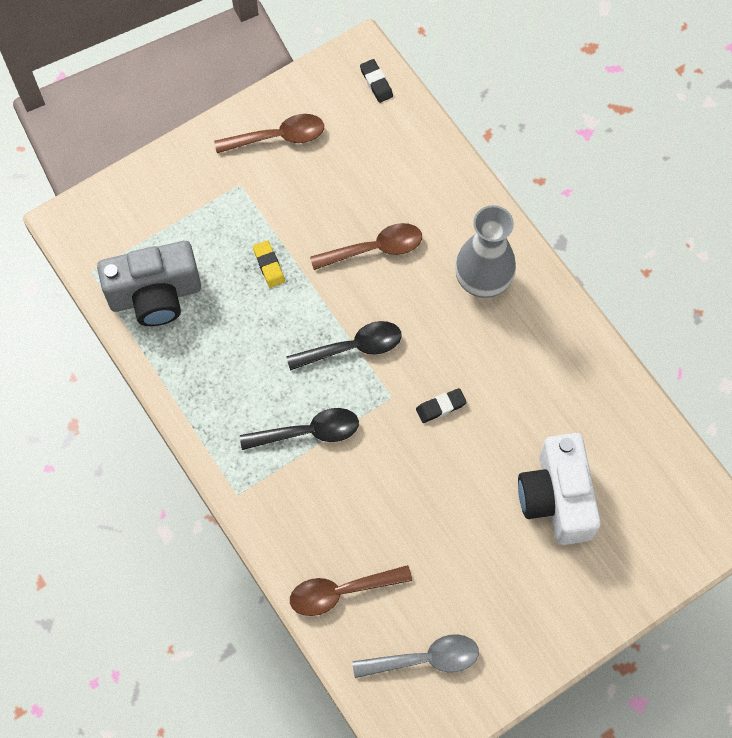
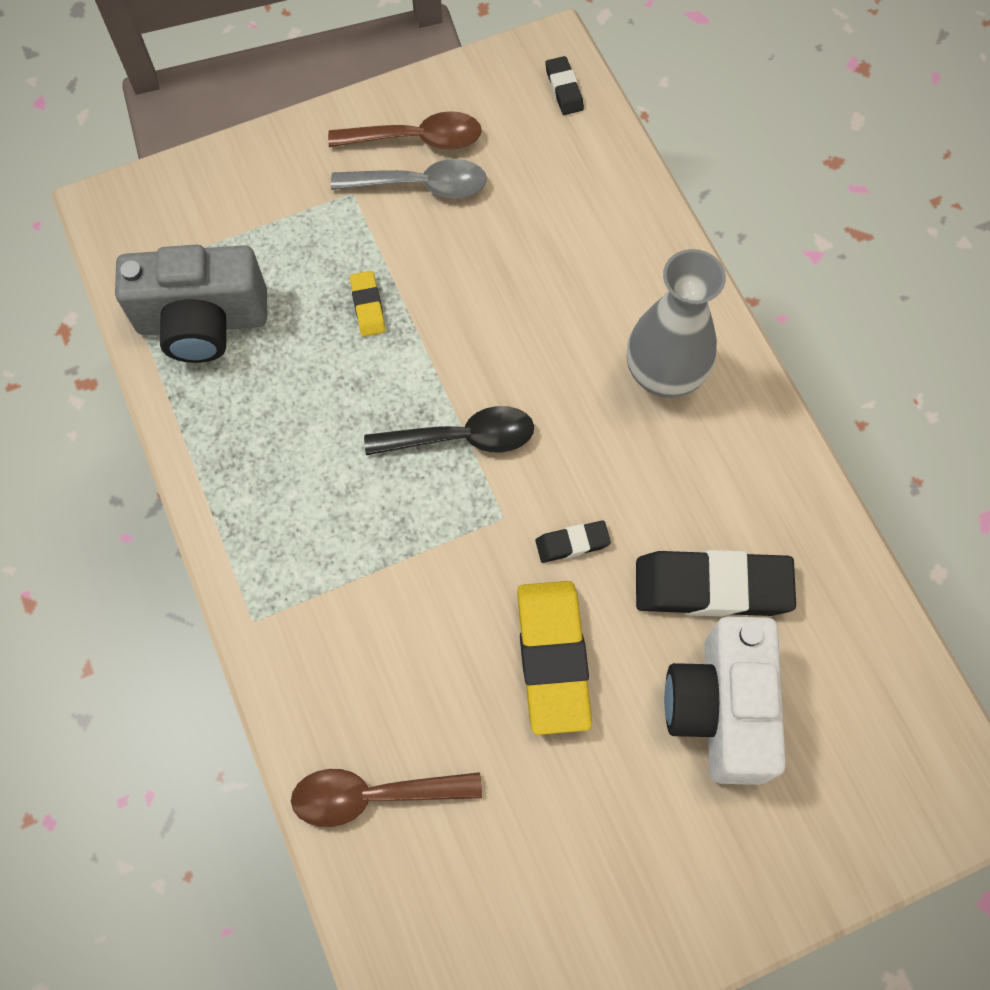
camera: 10 degrees right, 0 degrees up
black spoon [240,408,359,450] -> none
brown spoon [310,223,422,270] -> none
grey spoon [352,634,479,678] -> grey spoon moved to [331,159,487,198]
none -> yellow eraser [517,581,592,735]
none -> black eraser [636,550,796,616]

